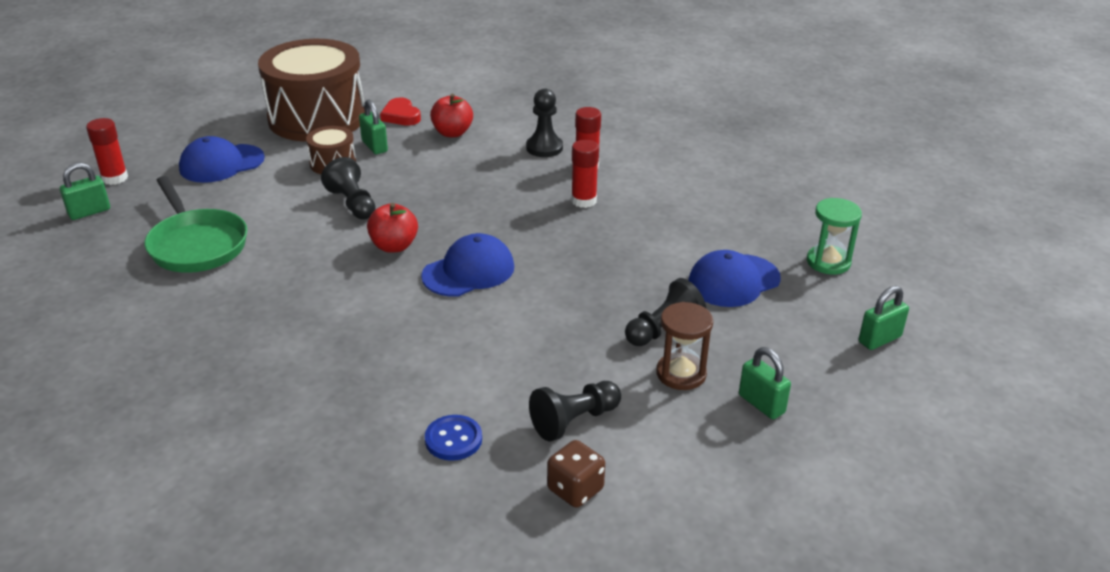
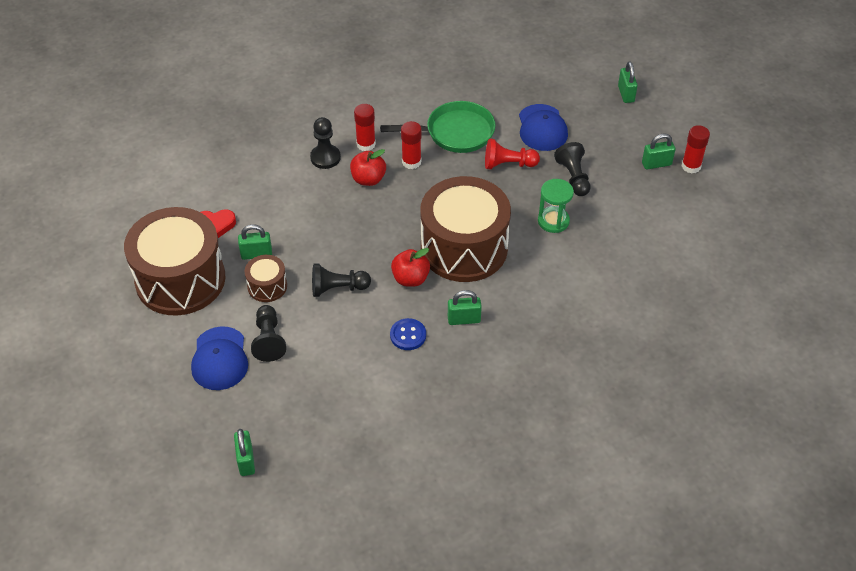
camera: 65 degrees left, 15 degrees up
red glue stick [86,118,128,185] -> red glue stick moved to [682,125,710,173]
green pan [145,176,247,273] -> green pan moved to [380,101,496,153]
blue cap [421,233,514,297] -> brown drum [420,176,511,282]
blue button [425,415,482,461] -> blue button moved to [390,318,426,350]
red apple [430,94,473,137] -> red apple moved to [350,149,386,186]
black pawn [529,381,621,441] -> black pawn moved to [251,305,286,362]
brown dice [547,440,605,508] -> none
brown hourglass [656,302,713,390] -> none
green hourglass [807,198,862,275] -> green hourglass moved to [538,179,574,233]
none -> green padlock [448,290,482,325]
none -> red pawn [485,138,540,169]

